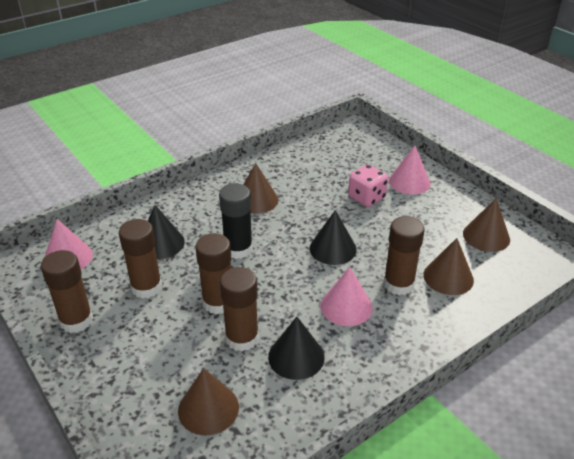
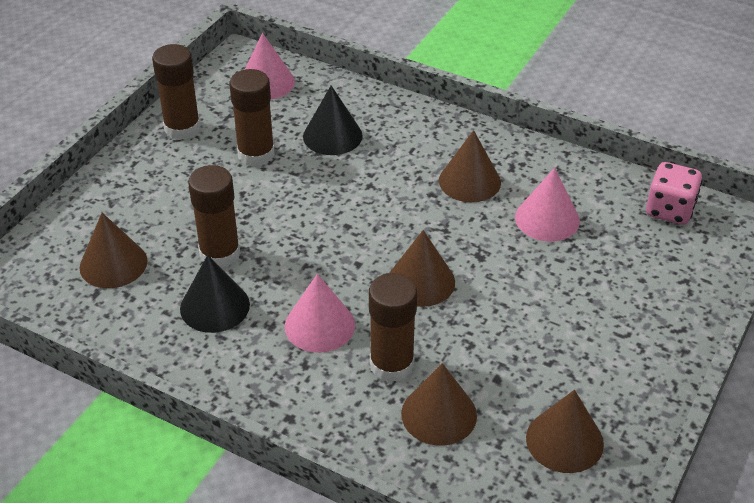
camera: 65 degrees right, 5 degrees up
brown glue stick [196,233,231,314] -> none
black glue stick [219,183,253,259] -> none
black cone [309,210,357,265] -> brown cone [390,230,455,307]
pink dice [348,164,388,207] -> pink dice moved to [646,162,703,225]
pink cone [389,146,431,195] -> pink cone moved to [515,168,580,242]

